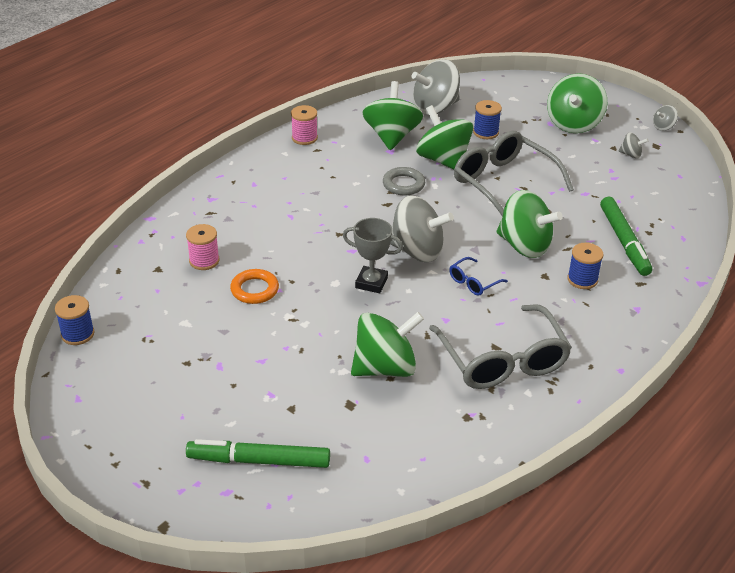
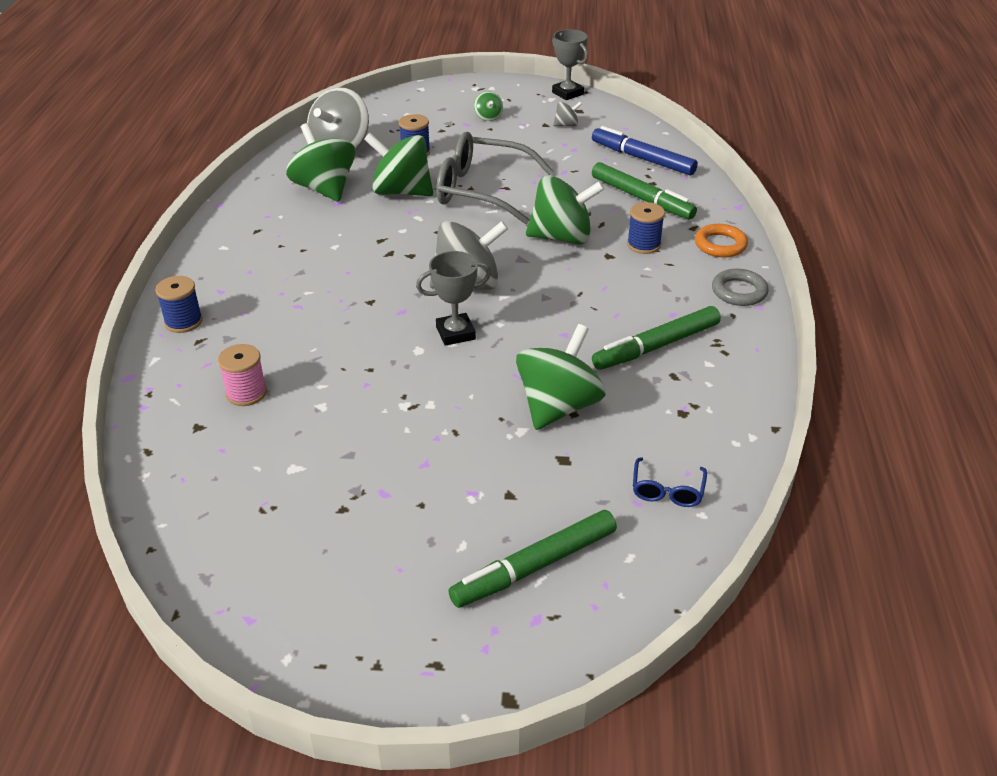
camera: 35 degrees left, 0 degrees up
blue spool [55,295,94,345] -> blue spool moved to [155,276,203,333]
orange ring [230,269,279,304] -> orange ring moved to [695,224,748,257]
pink spool [291,105,318,145] -> none
grey ring [383,167,425,195] -> grey ring moved to [712,269,769,306]
grey glasses [429,304,572,389] -> green marker [592,306,721,370]
blue glasses [449,257,508,296] -> blue glasses moved to [633,457,707,507]
green spinning top [547,73,607,133] -> green spinning top [474,91,503,121], size x0.45
grey spinning top [653,105,678,131] -> grey trophy [552,29,588,100]
none -> blue marker [592,126,698,175]

